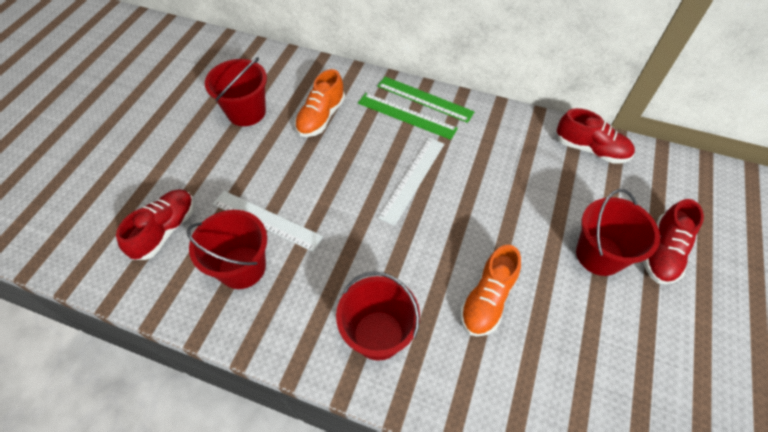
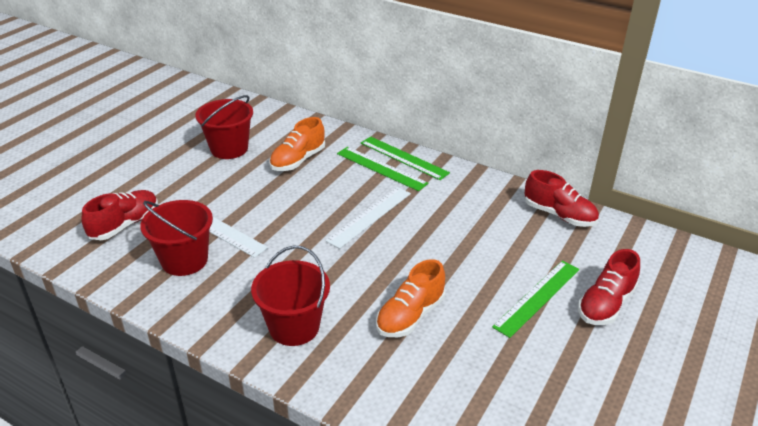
camera: 10 degrees right, 20 degrees down
red bucket [576,189,660,276] -> green ruler [492,261,579,338]

